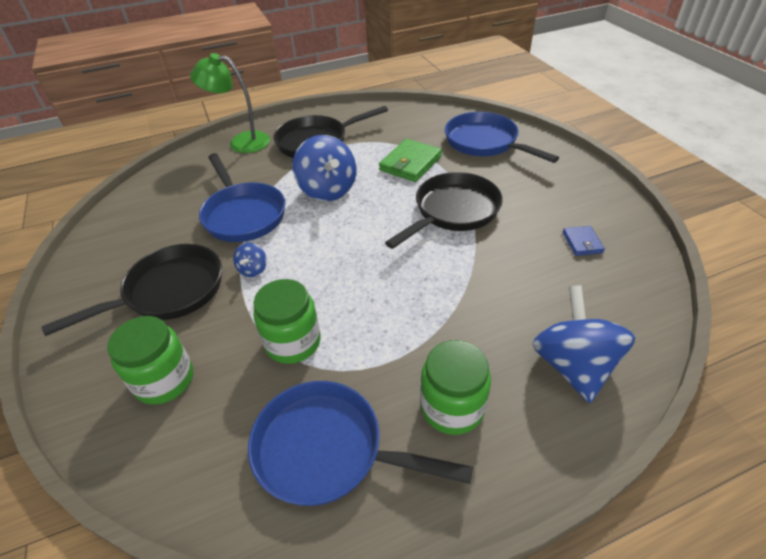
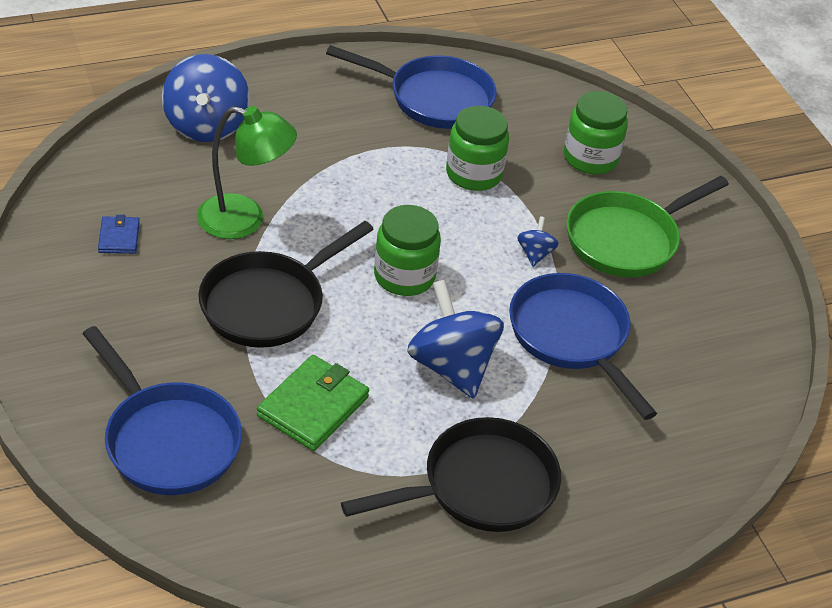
camera: 175 degrees right, 0 degrees up
black pan [41,244,222,336] -> green pan [566,176,729,277]
green lamp [190,53,270,153] -> green lamp moved to [197,106,297,239]
green jar [420,340,491,435] -> green jar moved to [374,205,441,296]

